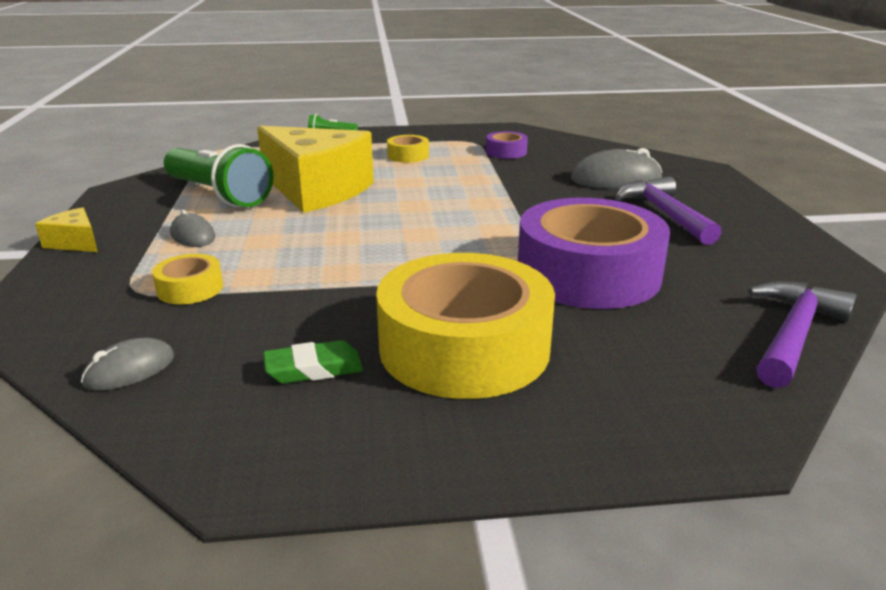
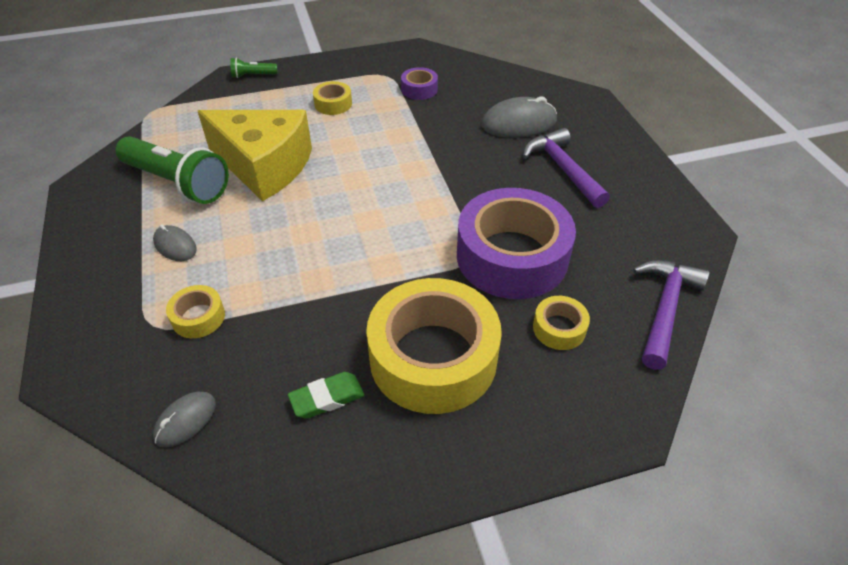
camera: 10 degrees left, 20 degrees up
yellow cheese [35,207,98,252] -> none
none -> yellow tape [533,296,590,350]

